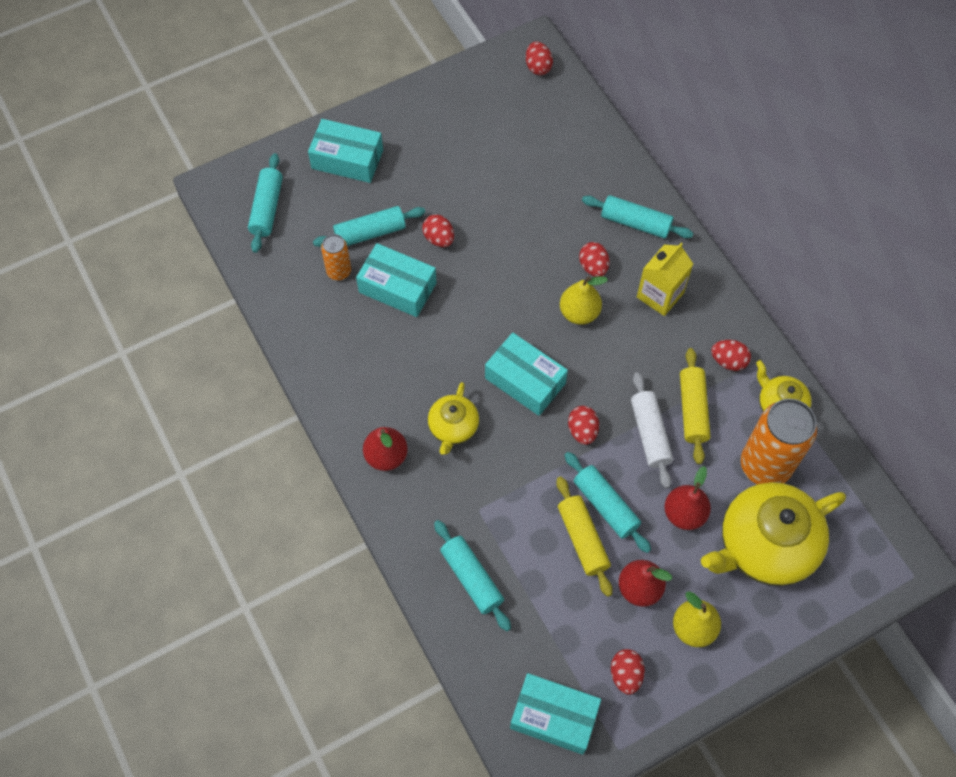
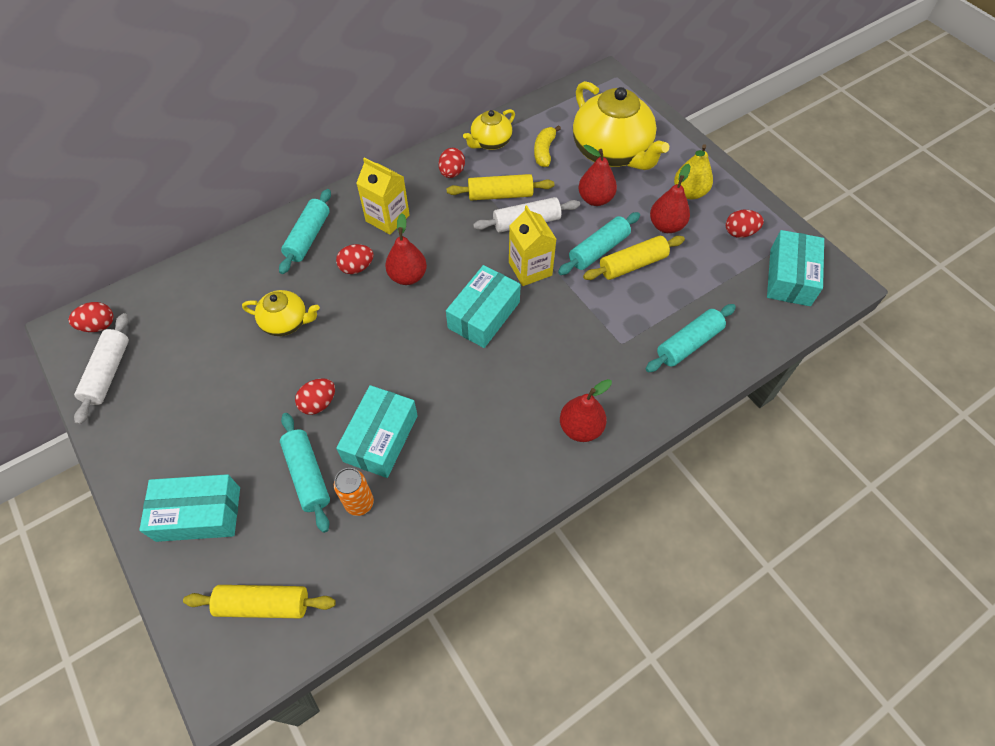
camera: 95 degrees left, 5 degrees down
turquoise rolling pin [248,153,283,253] -> yellow rolling pin [183,585,336,618]
turquoise box [308,119,383,183] -> turquoise box turned 75 degrees clockwise [139,474,240,542]
yellow teapot [428,382,479,455] -> yellow teapot moved to [242,290,320,336]
yellow pear [560,276,608,325] -> red pear [385,213,427,285]
red egg [568,406,599,445] -> yellow carton [509,205,556,286]
orange can [741,399,817,484] -> yellow banana [534,125,561,167]
none -> white rolling pin [74,313,129,425]

